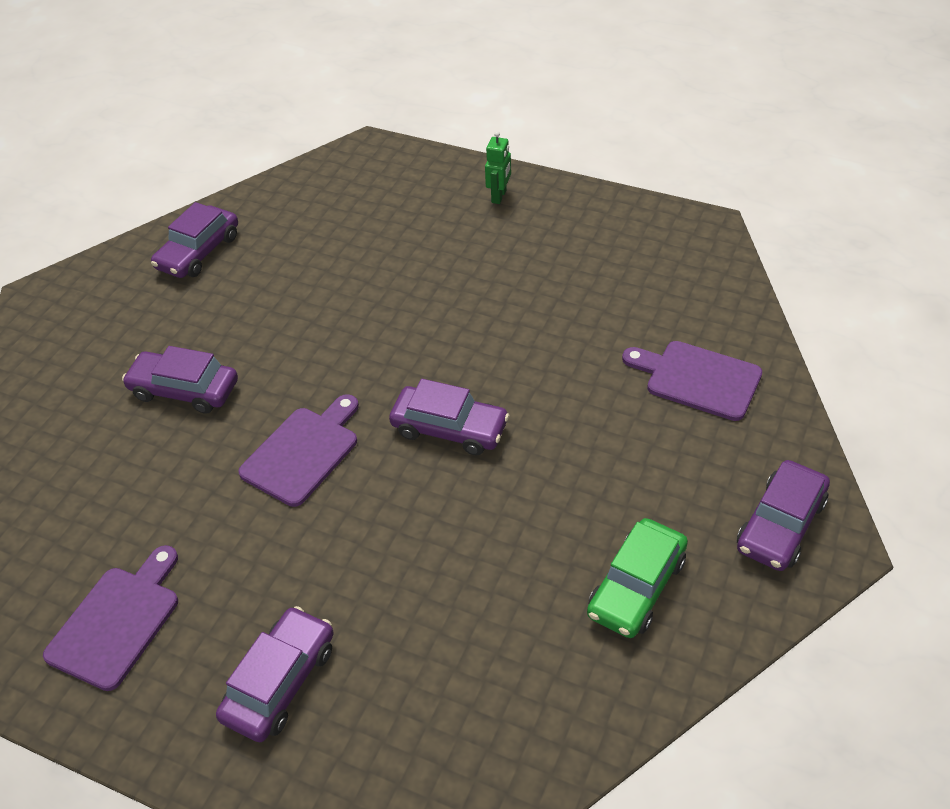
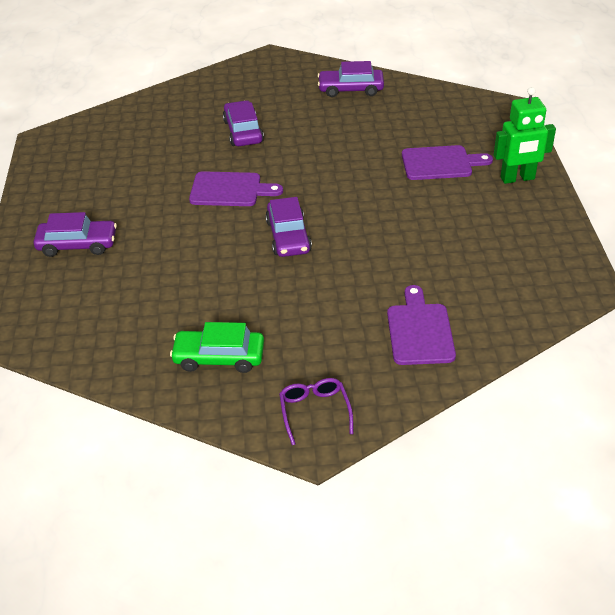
camera: 60 degrees right, 5 degrees down
purple cutting board [43,545,178,691] -> purple cutting board moved to [402,145,493,180]
green robot [485,131,511,204] -> green robot [494,87,556,184], size x1.69
purple car [737,460,830,571] -> purple glasses [279,378,353,445]

